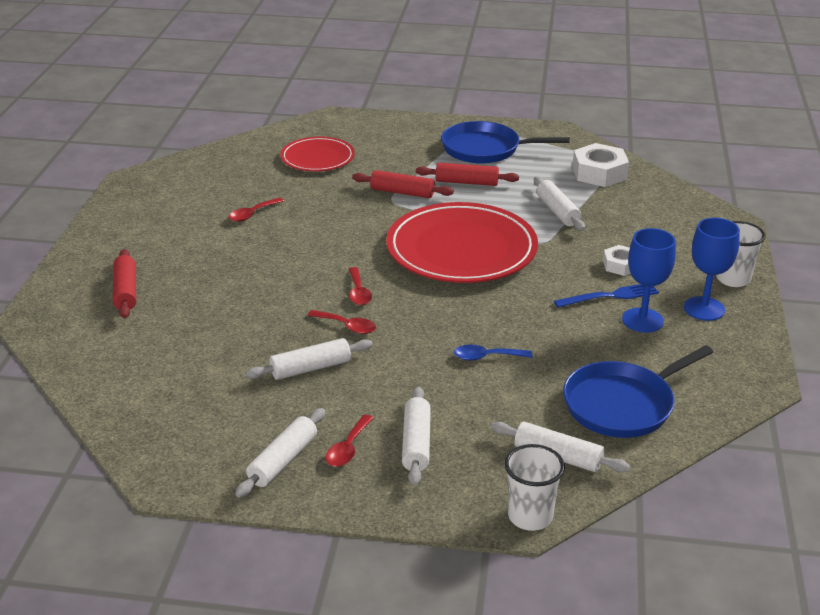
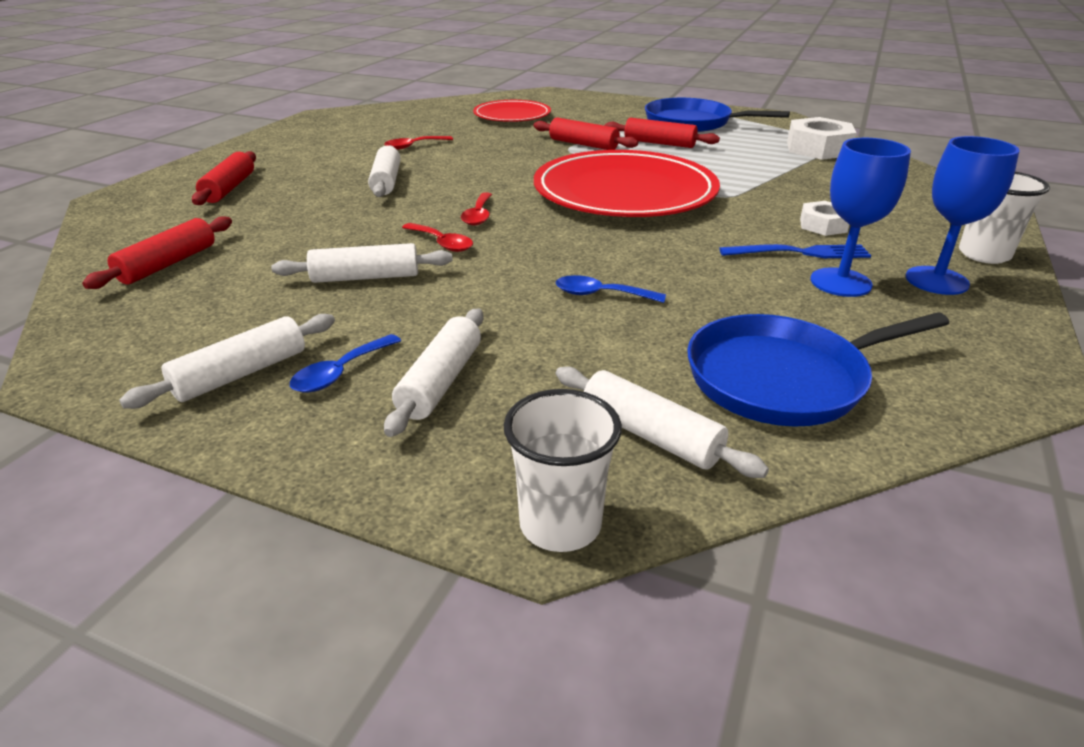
camera: 15 degrees right, 0 degrees up
red spoon [325,414,373,467] -> blue spoon [290,334,401,393]
white rolling pin [534,177,585,231] -> white rolling pin moved to [368,145,401,197]
none -> red rolling pin [82,216,232,289]

